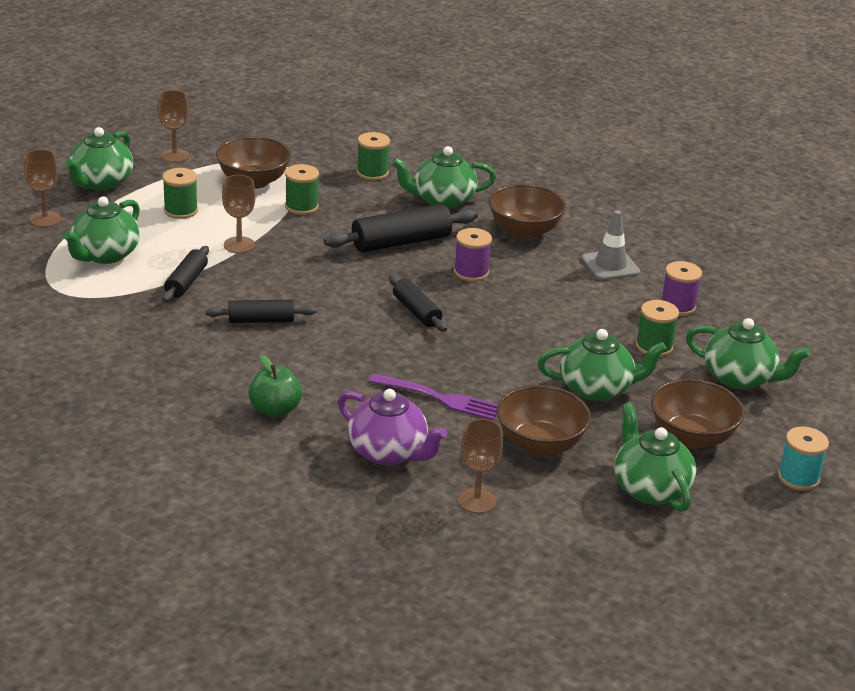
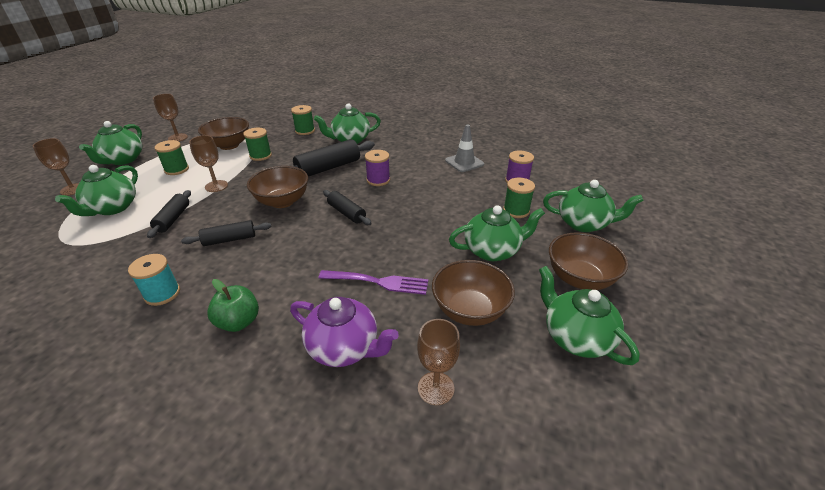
camera: 10 degrees left, 5 degrees up
brown bowl [489,184,566,239] -> brown bowl moved to [247,166,308,208]
turquoise spool [778,426,829,491] -> turquoise spool moved to [128,254,180,306]

